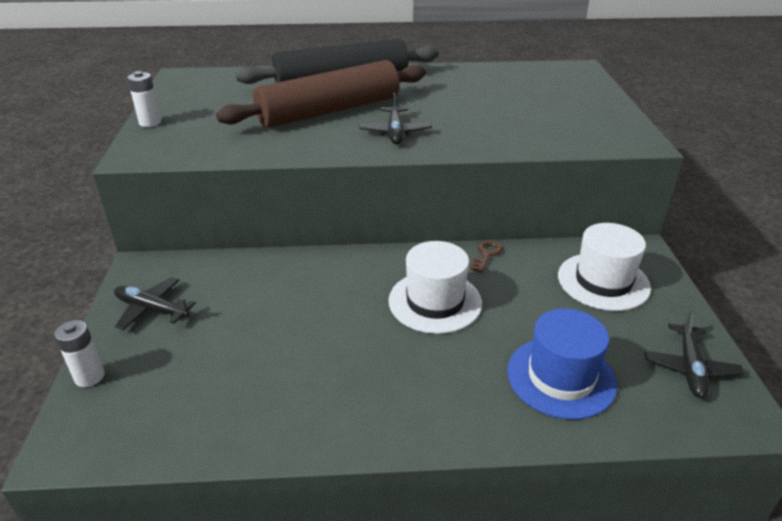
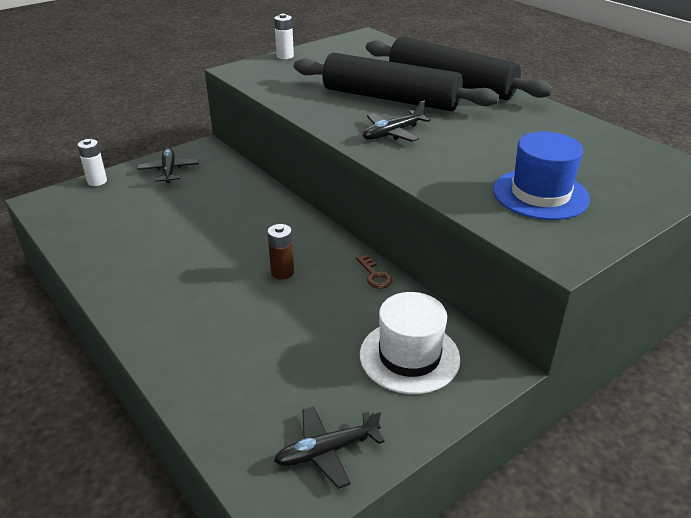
camera: 55 degrees right, 0 degrees up
brown rolling pin [216,60,426,128] -> black rolling pin [294,53,499,111]
white hat [389,241,482,334] -> brown battery [267,224,294,280]
brown key [470,240,503,273] -> brown key turned 75 degrees clockwise [356,255,393,289]
blue hat [507,309,617,420] -> blue hat moved to [493,132,590,220]

